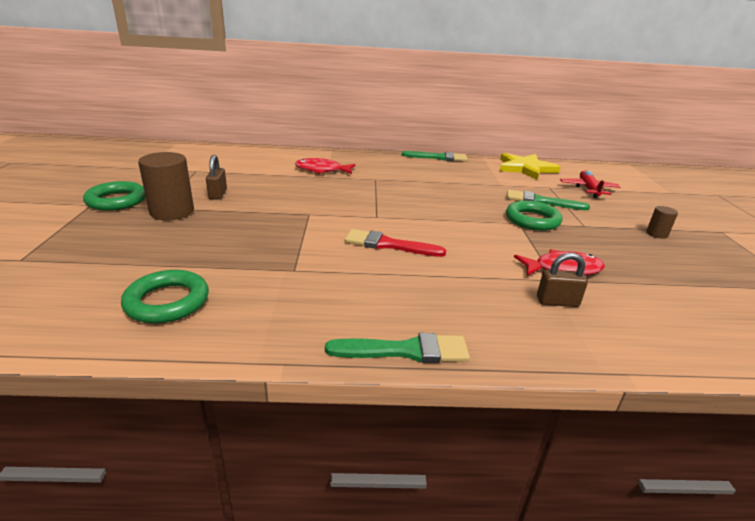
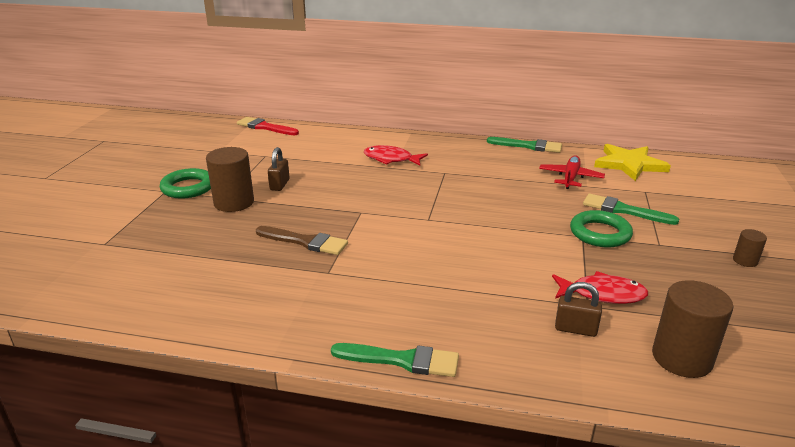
camera: 15 degrees right, 0 degrees up
green ring [121,270,209,323] -> none
red brush [345,229,446,257] -> red brush moved to [237,117,299,135]
red plane [560,170,621,198] -> red plane moved to [539,156,605,189]
none -> brown brush [256,226,348,255]
none -> brown cylinder [652,280,734,378]

